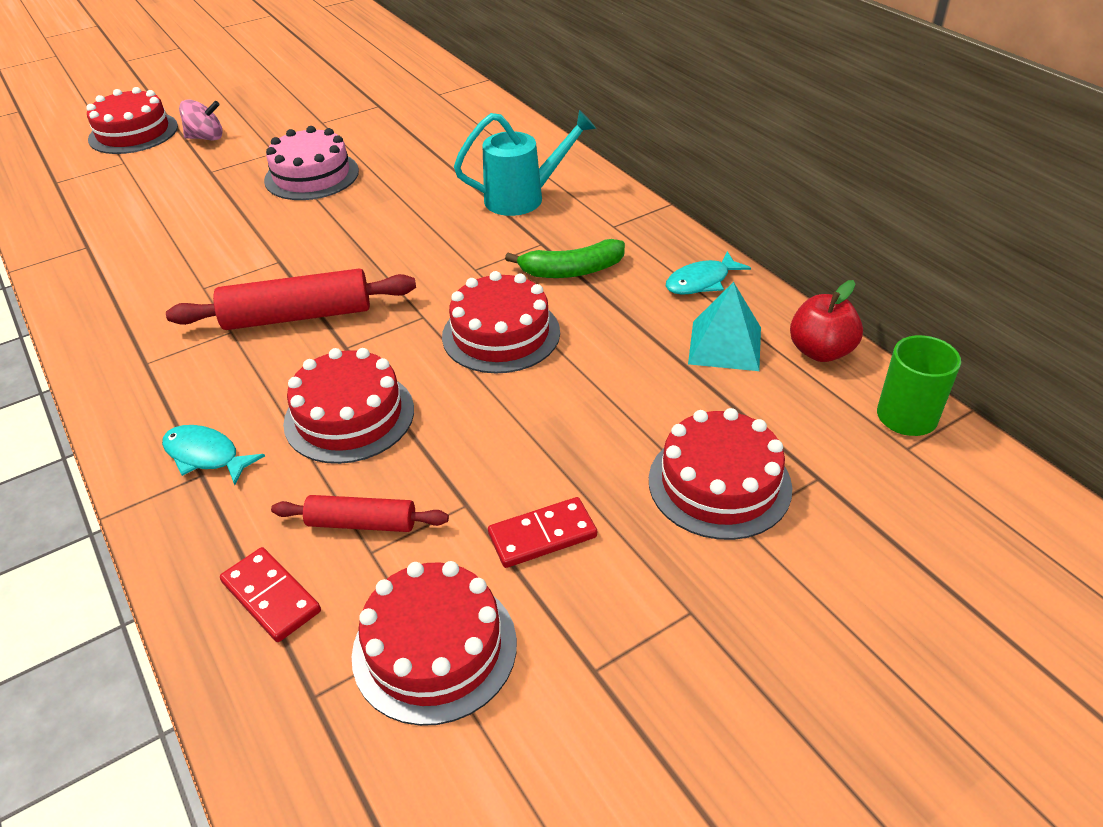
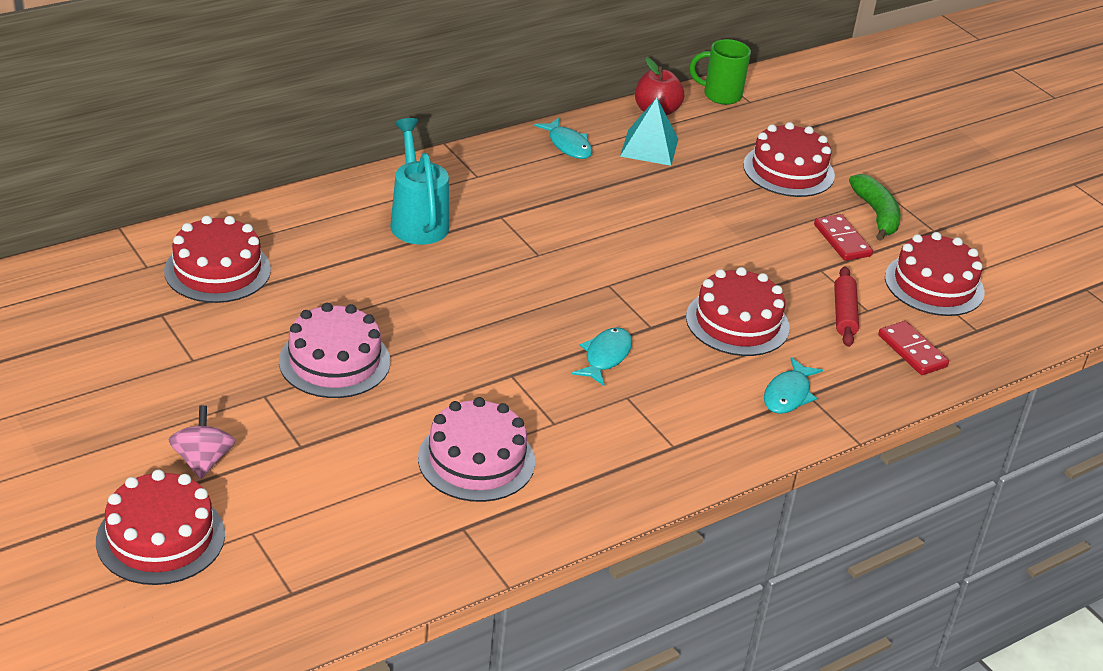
camera: 95 degrees left, 5 degrees down
red rolling pin [166,269,416,330] -> turquoise fish [572,327,632,386]
red domino [220,547,321,642] -> red domino turned 75 degrees counterclockwise [878,321,949,375]
red cake [442,271,560,373] -> red cake moved to [164,216,271,303]
green banana [505,239,625,278] -> green banana moved to [849,174,901,241]
none -> pink cake [418,397,535,502]

